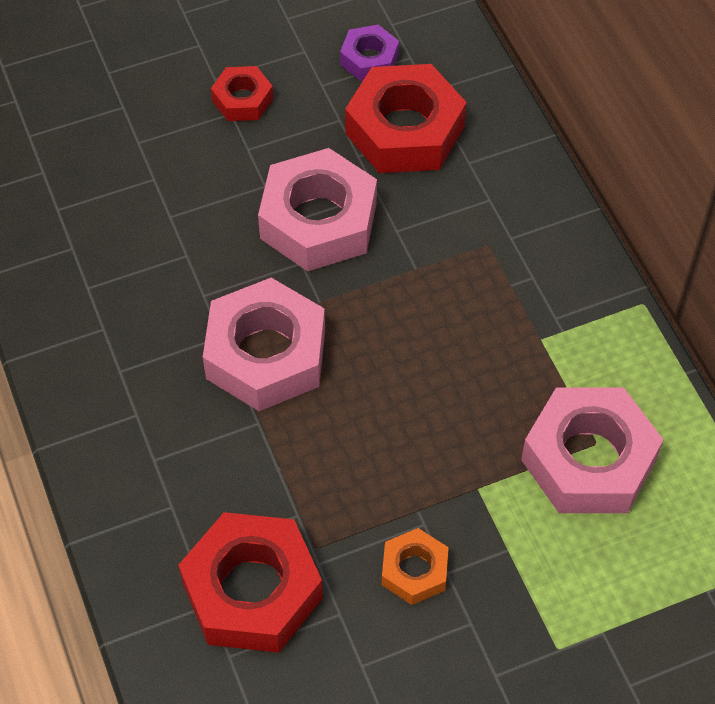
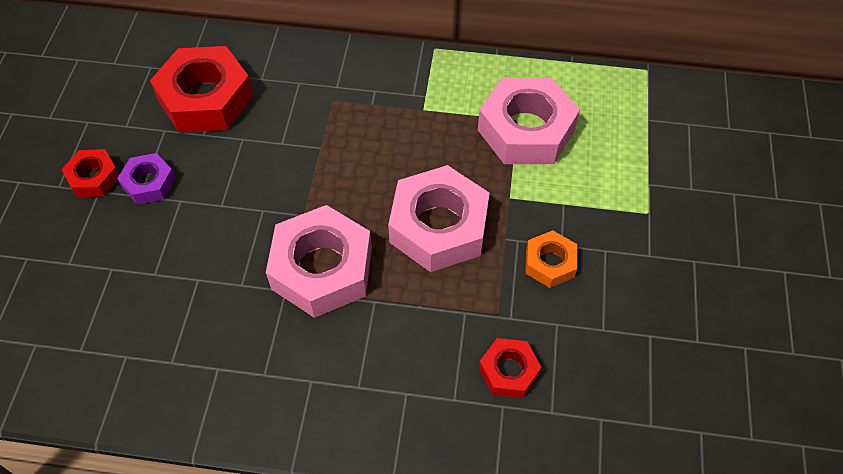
camera: 60 degrees left, 0 degrees up
red nut [178,512,323,653] -> red nut [479,338,541,398], size x0.52
pink nut [258,148,377,271] -> pink nut moved to [388,165,489,272]
purple nut [340,25,399,82] -> purple nut moved to [117,153,176,204]

